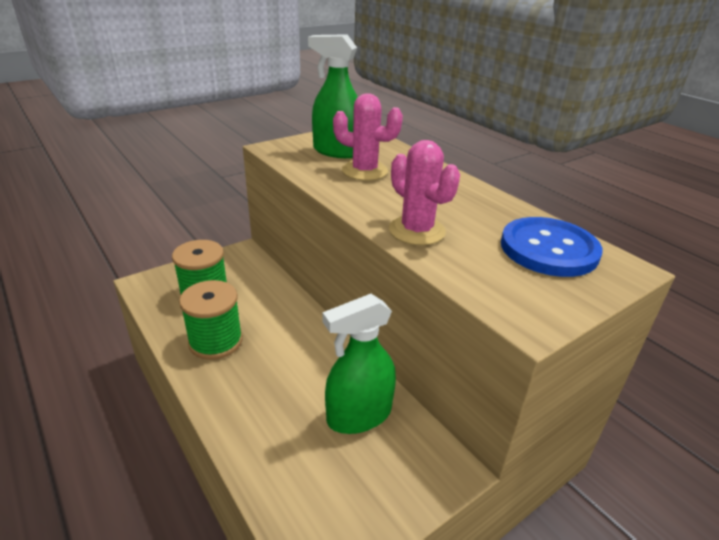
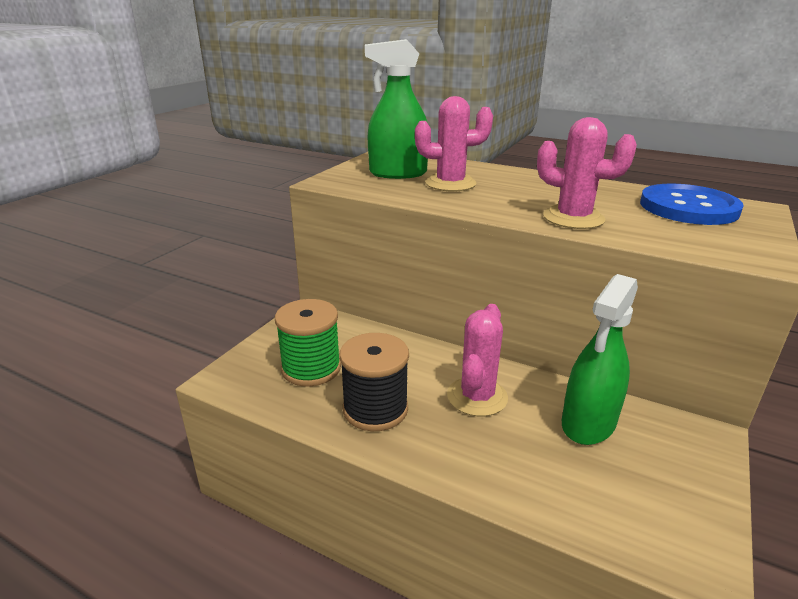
camera: 25 degrees left, 5 degrees down
green spool [179,280,243,360] -> black spool [339,333,409,431]
none -> pink cactus [447,304,508,417]

